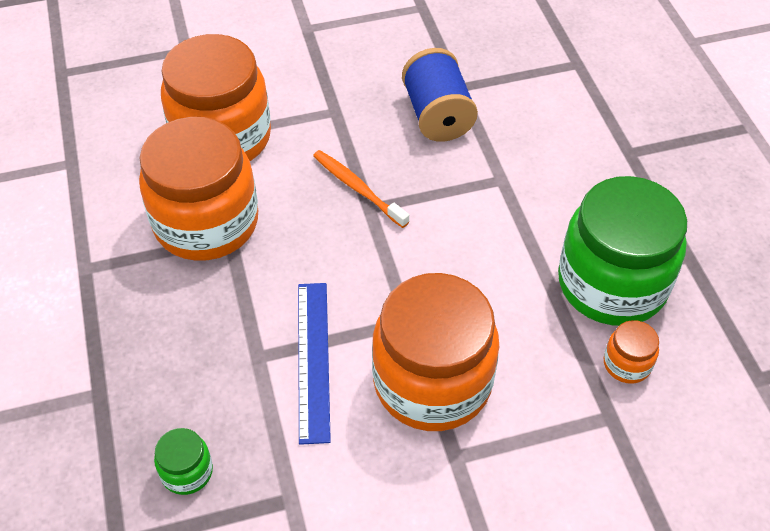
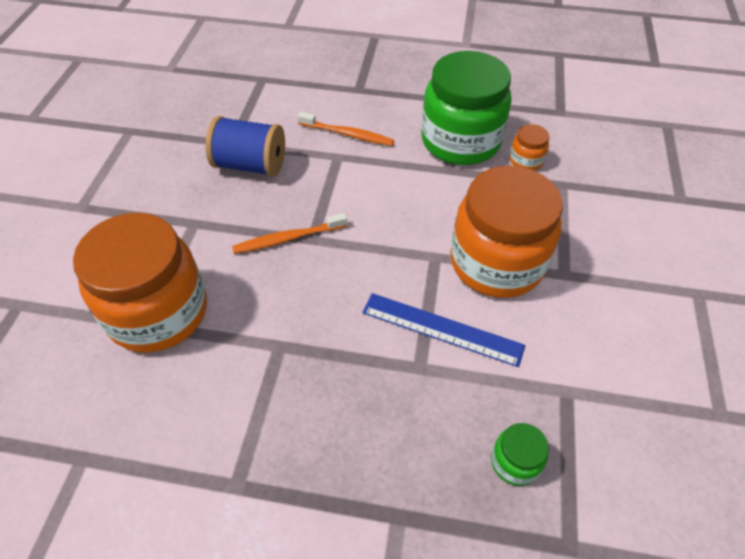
camera: 65 degrees left, 0 degrees up
orange jar [139,117,258,261] -> none
none -> orange toothbrush [298,112,394,146]

